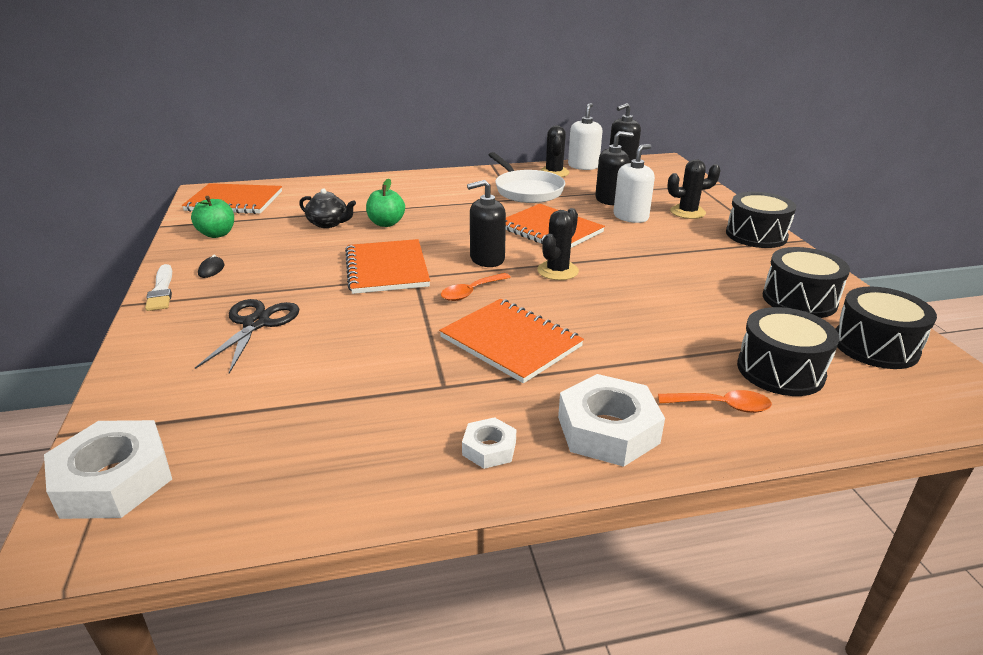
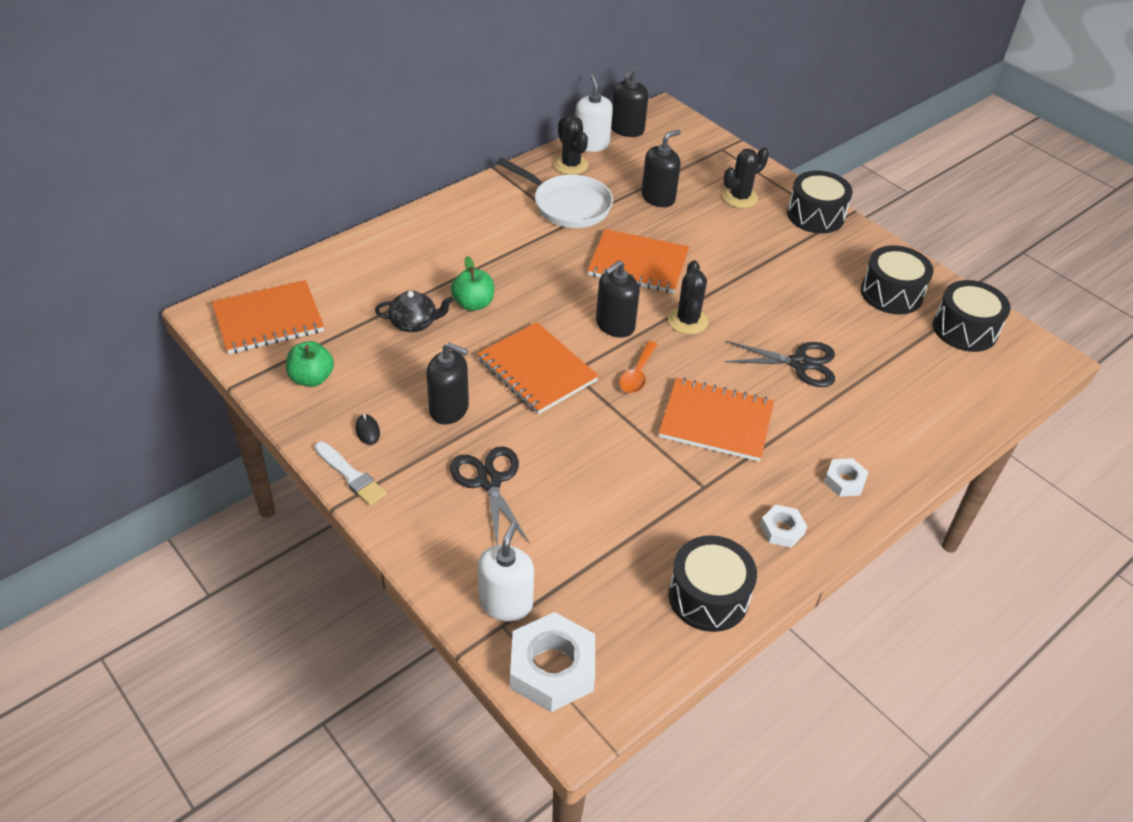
camera: 30 degrees left, 15 degrees up
white nut [558,374,665,467] -> white nut [824,458,869,497], size x0.53
white soap dispenser [613,144,655,223] -> white soap dispenser moved to [478,522,534,621]
orange spoon [658,390,772,413] -> none
black drum [737,307,840,396] -> black drum moved to [669,535,757,632]
none -> black soap dispenser [426,343,469,425]
none -> black scissors [724,341,835,387]

